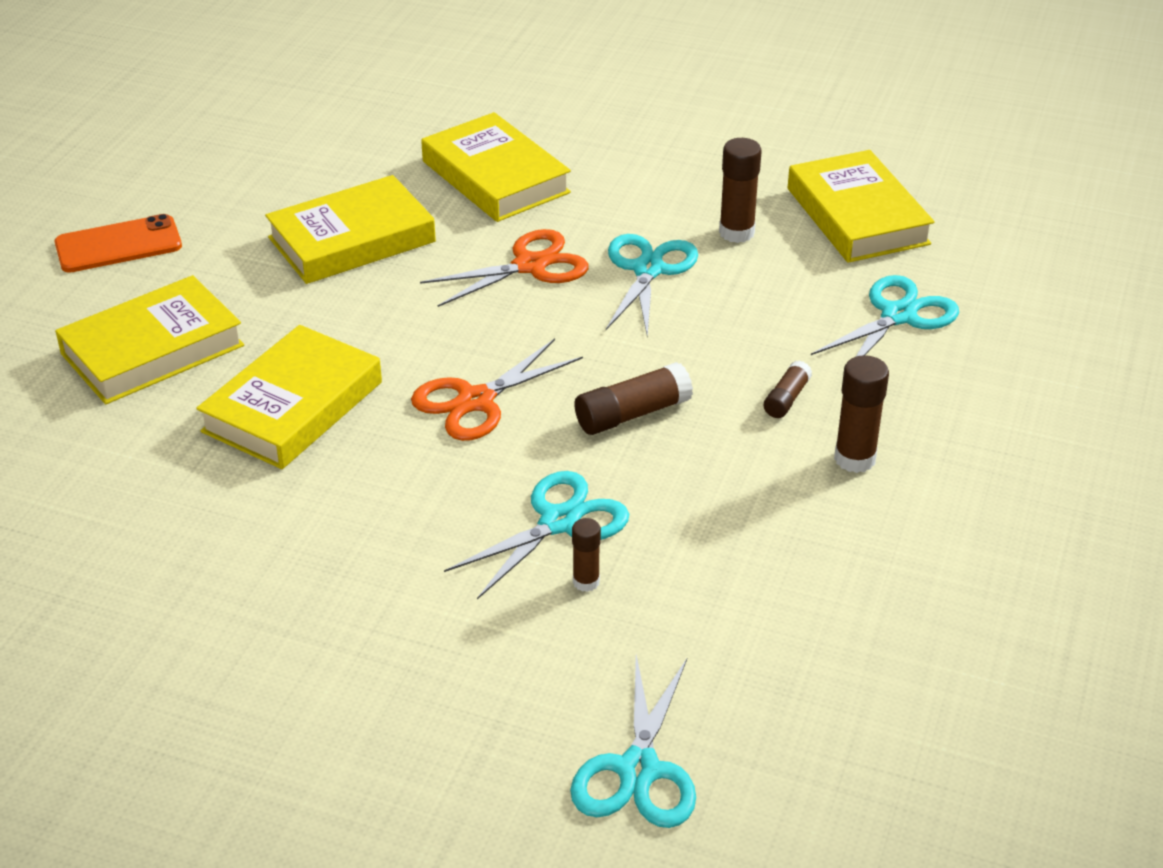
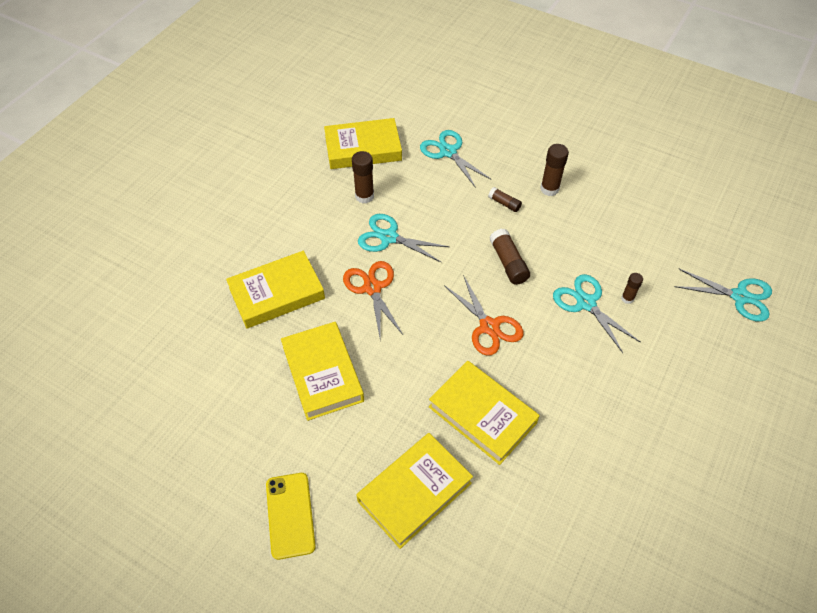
camera: 80 degrees left, 15 degrees up
orange phone [54,214,182,273] -> yellow phone [266,473,316,560]
yellow book [55,275,244,404] -> yellow book turned 75 degrees clockwise [356,433,473,549]

